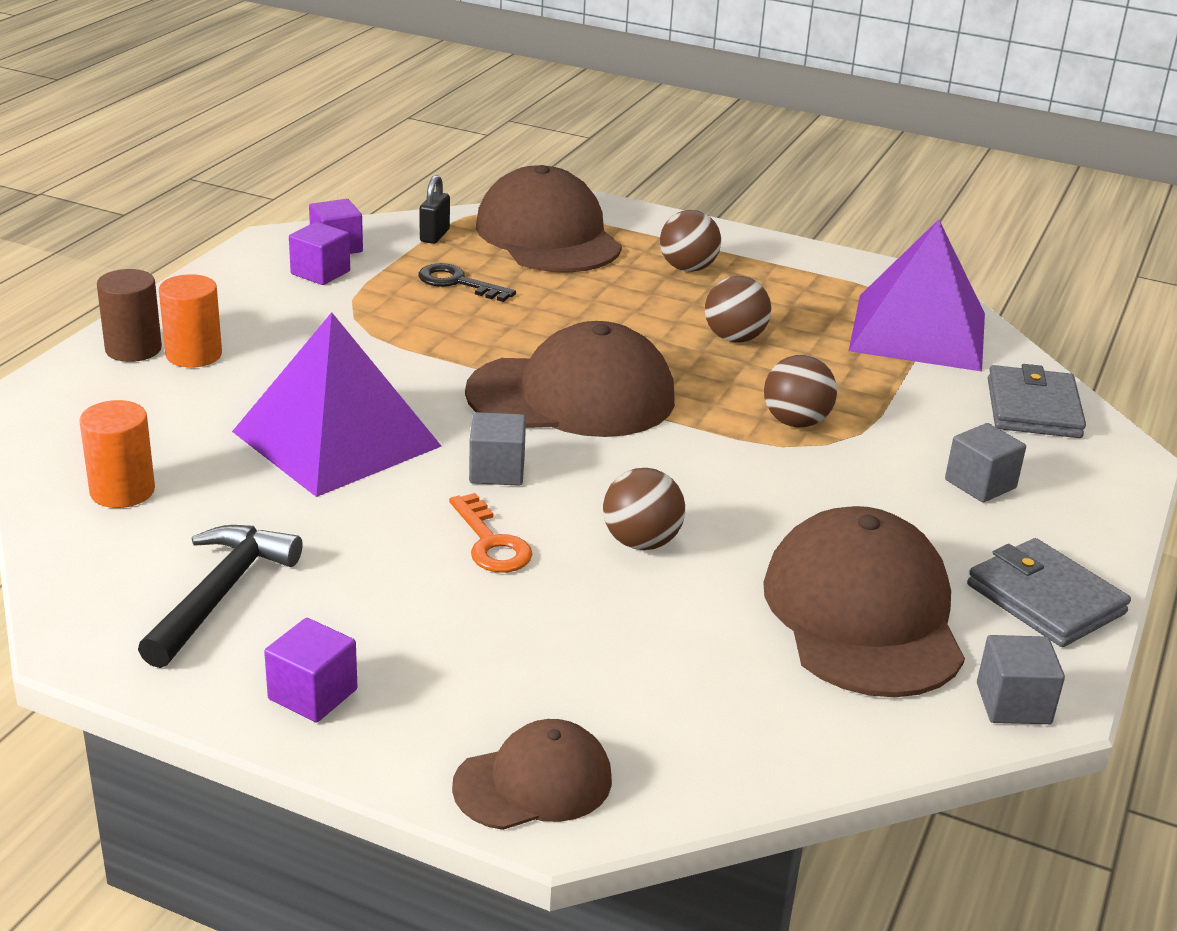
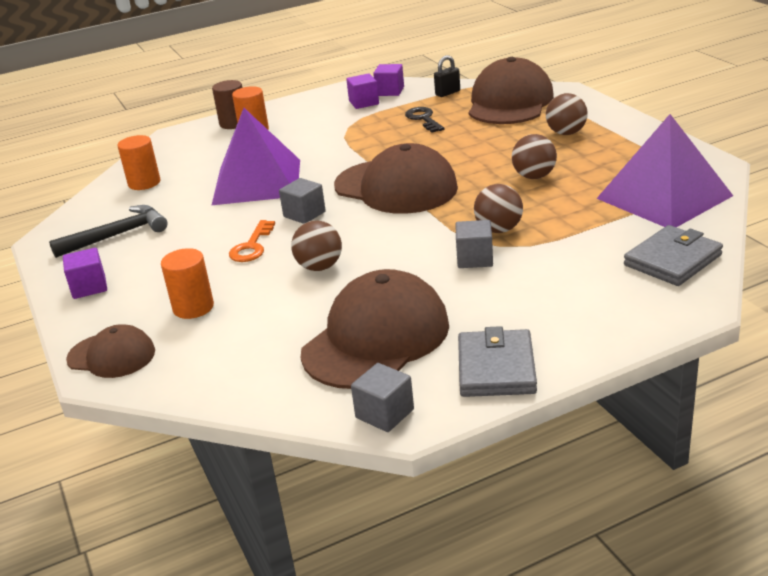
camera: 45 degrees right, 0 degrees up
grey cube [945,423,1026,503] -> grey cube moved to [456,220,493,268]
none -> orange cylinder [161,248,214,319]

